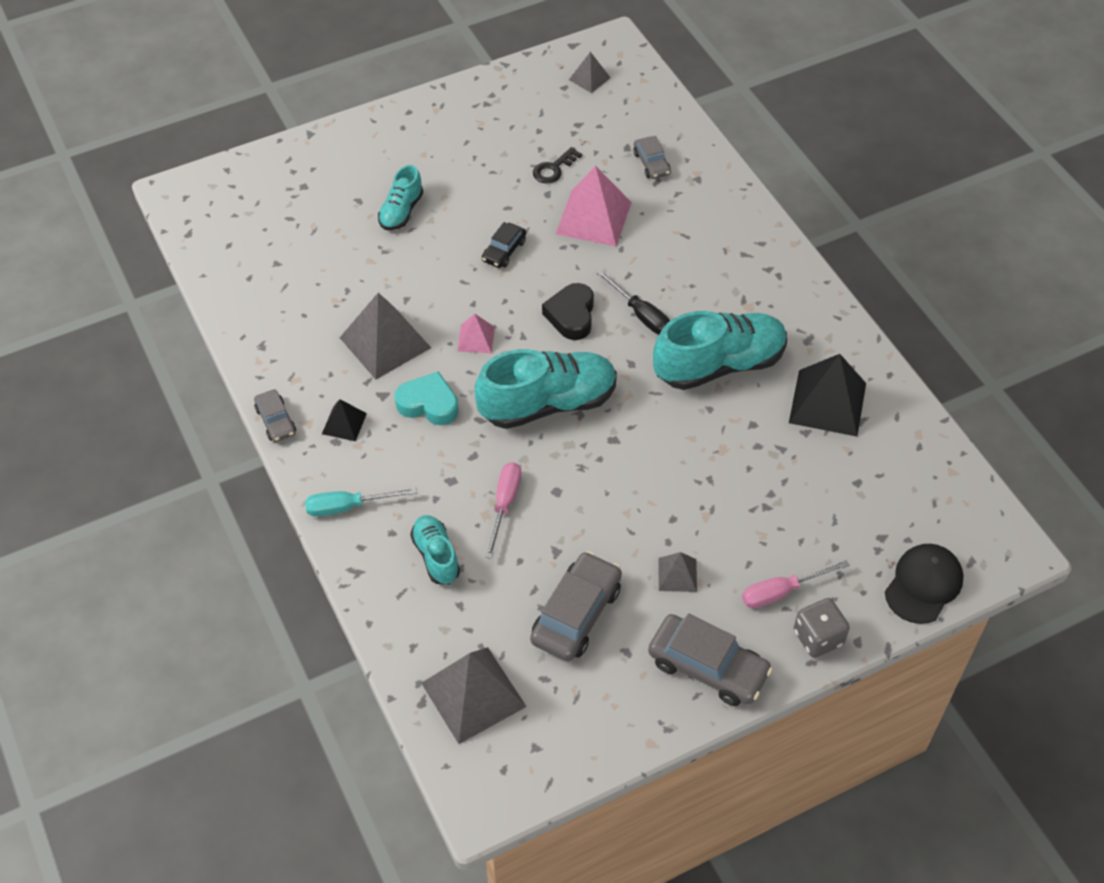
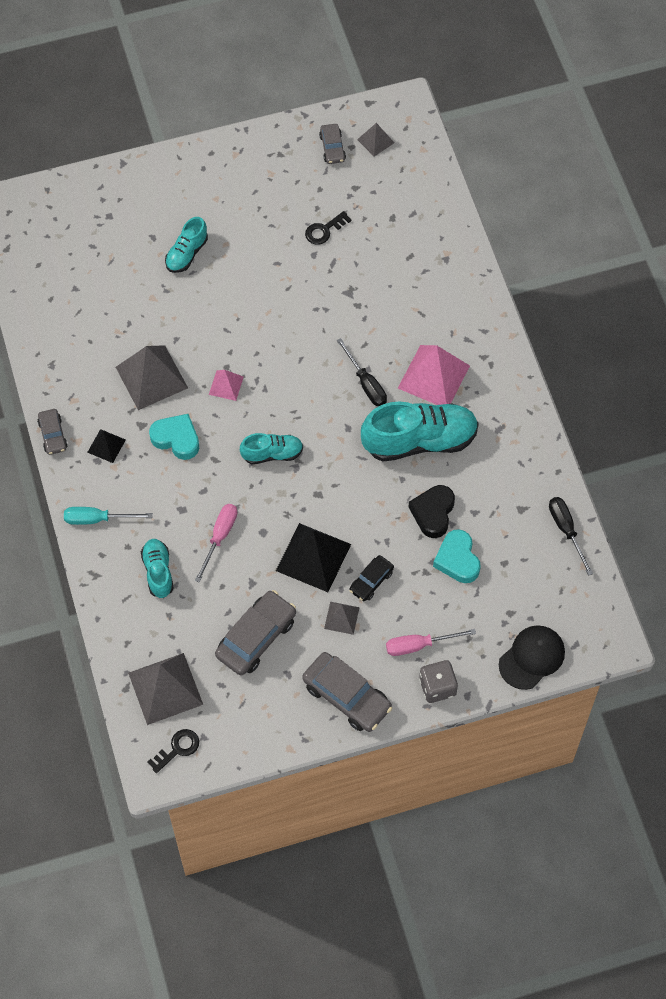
camera: 10 degrees right, 10 degrees up
turquoise shoe [474,349,617,429] -> turquoise shoe [240,433,303,464], size x0.53
black car [482,222,526,268] -> black car moved to [349,555,394,602]
black heart [542,283,594,340] -> black heart moved to [409,485,455,538]
pink pyramid [556,166,632,247] -> pink pyramid moved to [398,345,470,405]
grey car [633,136,671,179] -> grey car moved to [319,124,346,164]
black pyramid [789,354,866,437] -> black pyramid moved to [276,523,351,592]
none -> black key [147,729,199,773]
none -> turquoise heart [433,529,481,583]
none -> black screwdriver [549,497,593,576]

